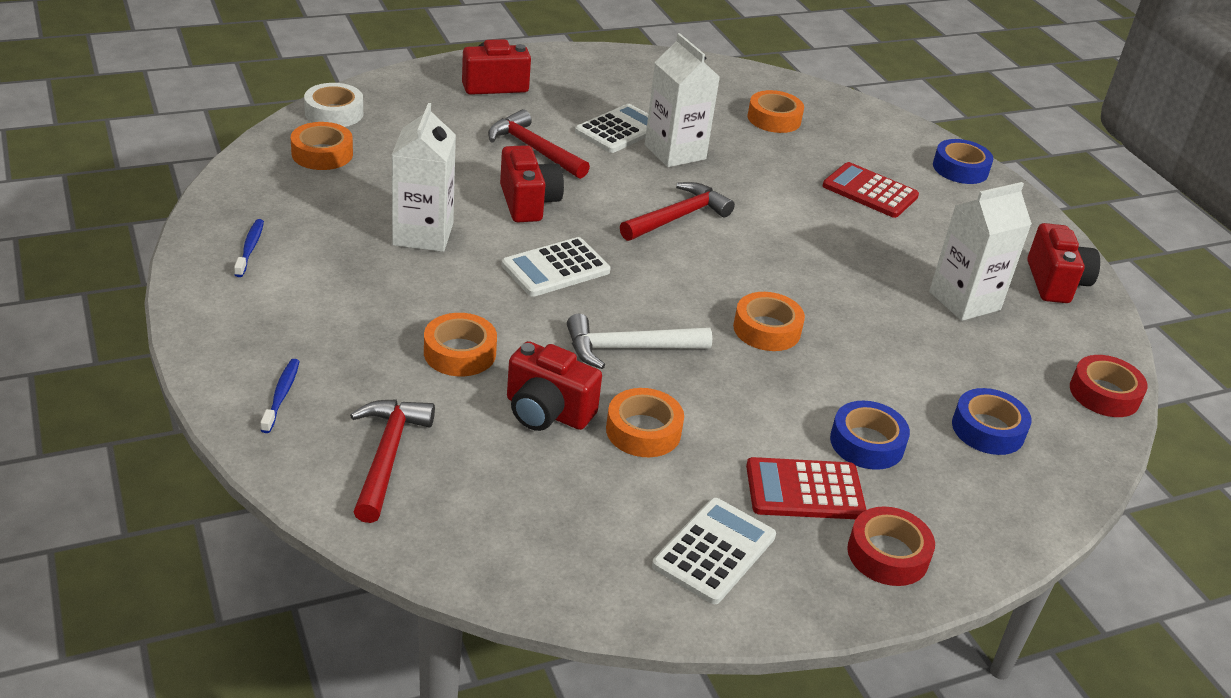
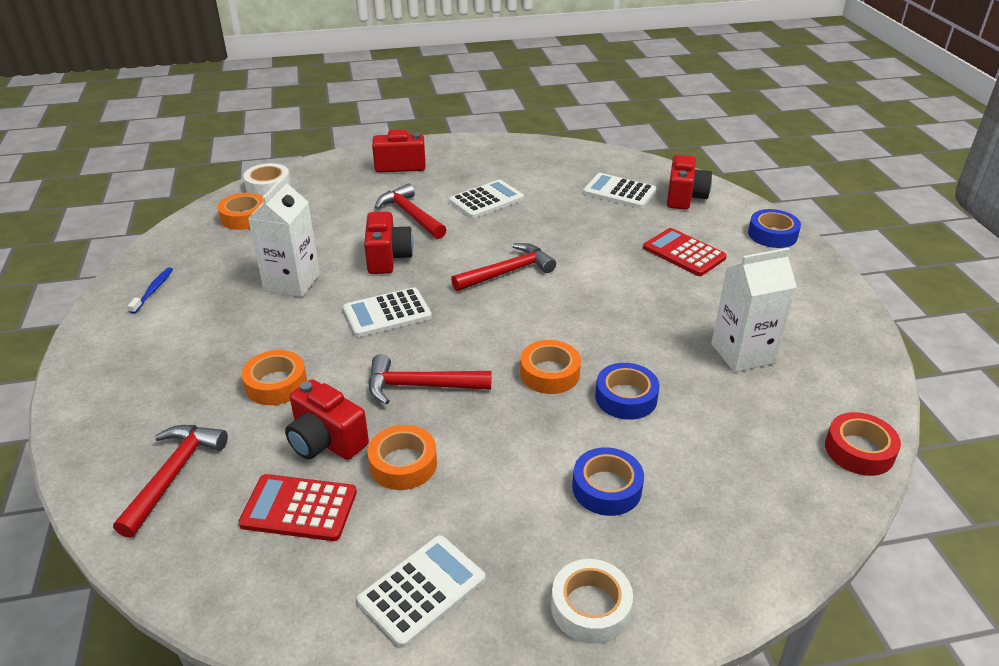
camera: 15 degrees right, 0 degrees up
blue toothbrush [260,359,300,433] -> none
white hammer [567,314,712,369] -> red hammer [369,354,492,405]
white carton [645,33,720,167] -> none
red calculator [746,457,866,519] -> red calculator moved to [238,474,357,541]
orange tape [747,90,804,133] -> white calculator [583,173,656,208]
red tape [847,506,935,586] -> white tape [551,559,633,644]
blue tape [952,388,1031,455] -> blue tape moved to [595,363,660,420]
red camera [1027,223,1100,303] -> red camera moved to [667,154,712,210]

